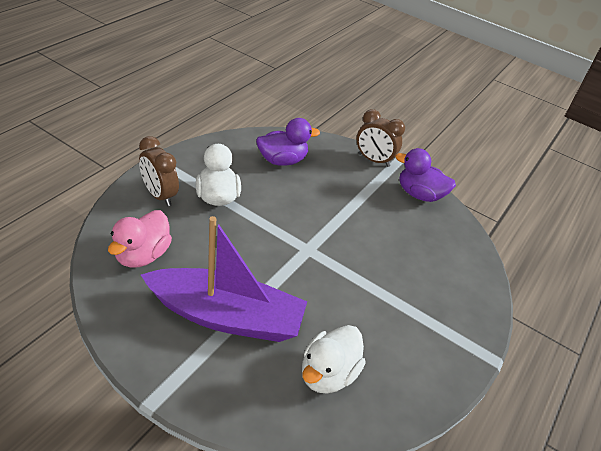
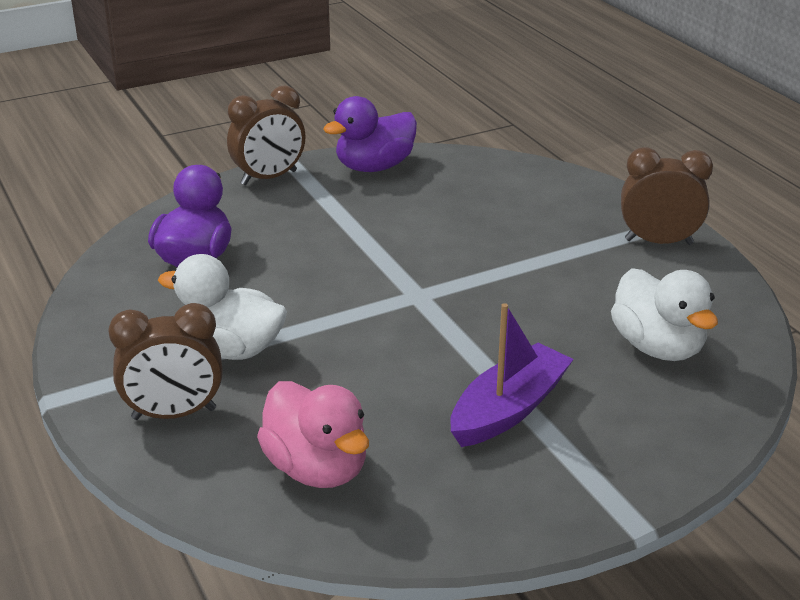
camera: 55 degrees left, 10 degrees down
purple boat [141,216,307,342] -> purple boat [450,303,574,447], size x0.61
none -> brown clock [621,147,713,245]

